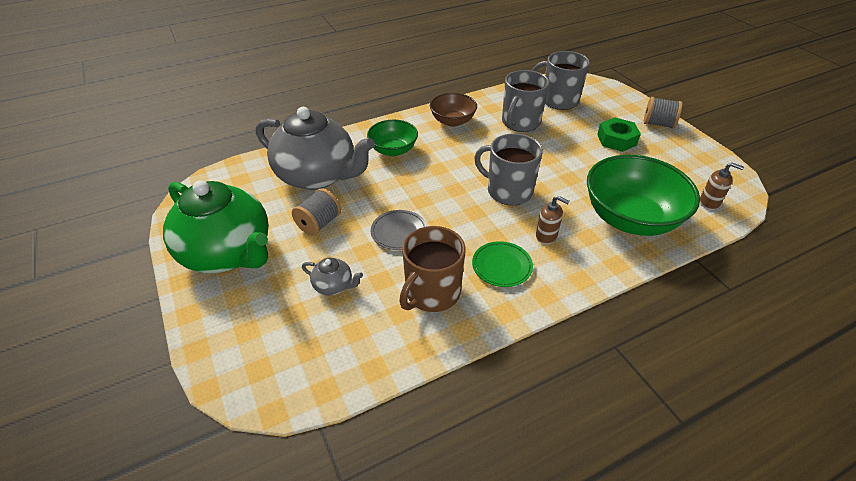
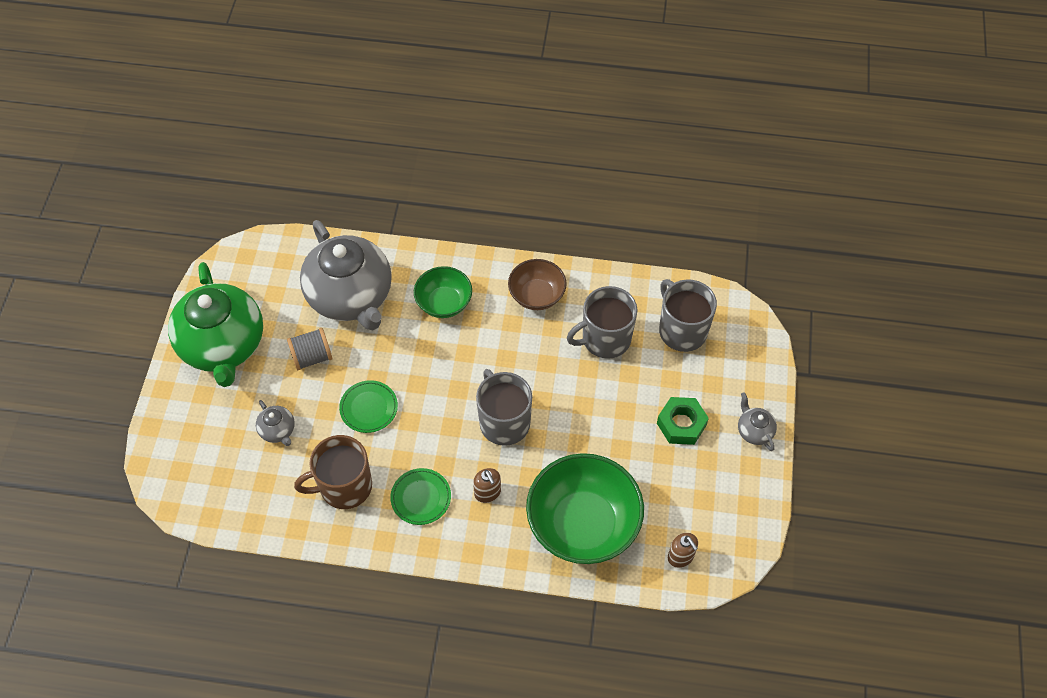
camera: 35 degrees right, 15 degrees up
grey plate [371,210,427,250] -> green plate [339,380,398,433]
grey spool [644,97,682,129] -> grey teapot [738,392,777,451]

